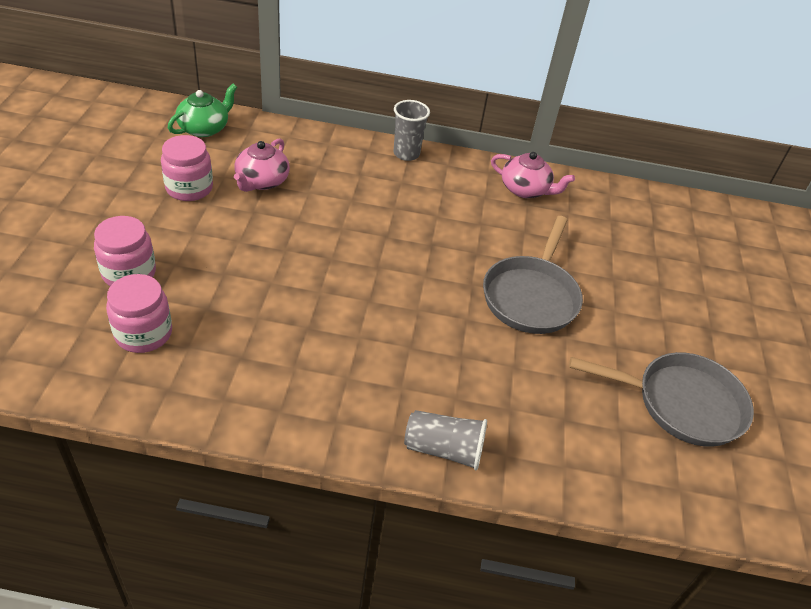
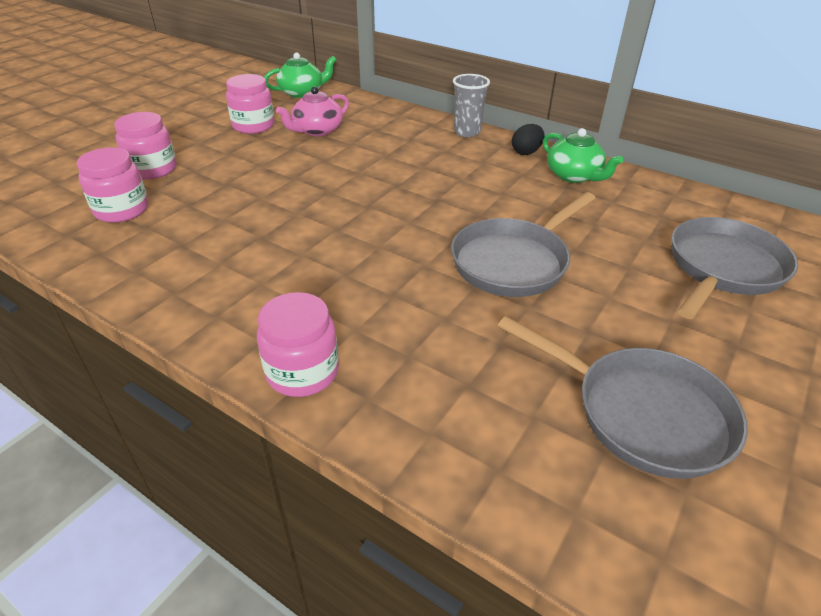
camera: 30 degrees right, 5 degrees down
grey cup [404,410,487,471] -> pink jar [257,292,339,397]
pink teapot [491,152,575,198] -> green teapot [543,128,623,183]
none -> black egg [512,124,545,155]
none -> grey pan [672,217,798,319]

